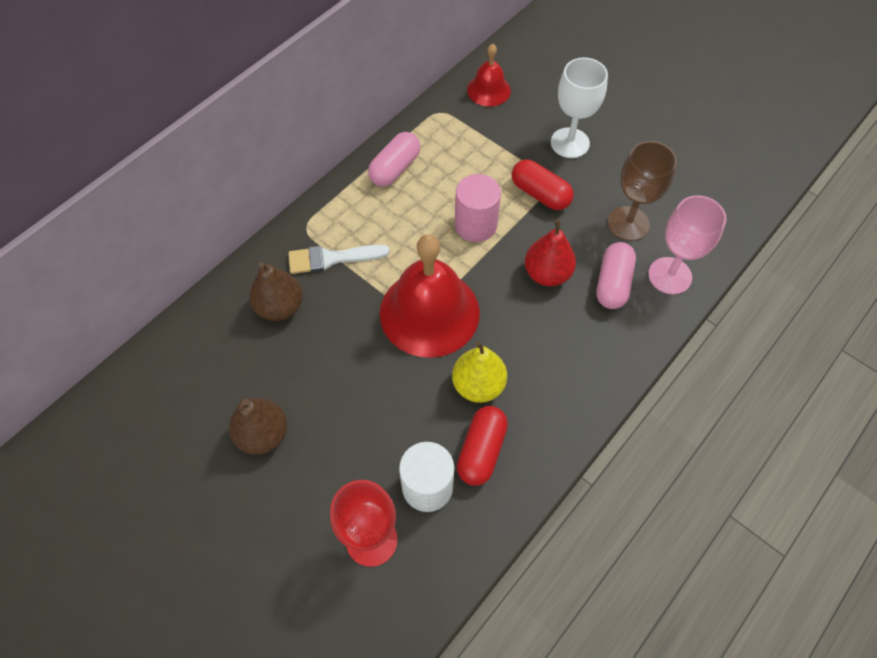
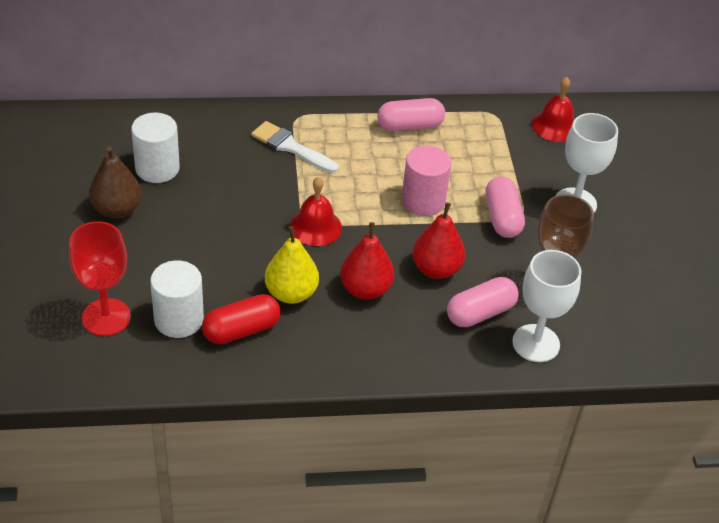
camera: 40 degrees right, 15 degrees down
brown pear [250,262,303,321] -> none
red bell [380,235,480,358] -> red bell [290,177,342,246], size x0.52
red capsule [512,159,574,210] -> pink capsule [485,176,525,238]
pink goblet [648,195,727,295] -> white goblet [512,250,581,362]
none -> white cylinder [131,113,180,183]
none -> red pear [340,222,394,300]

